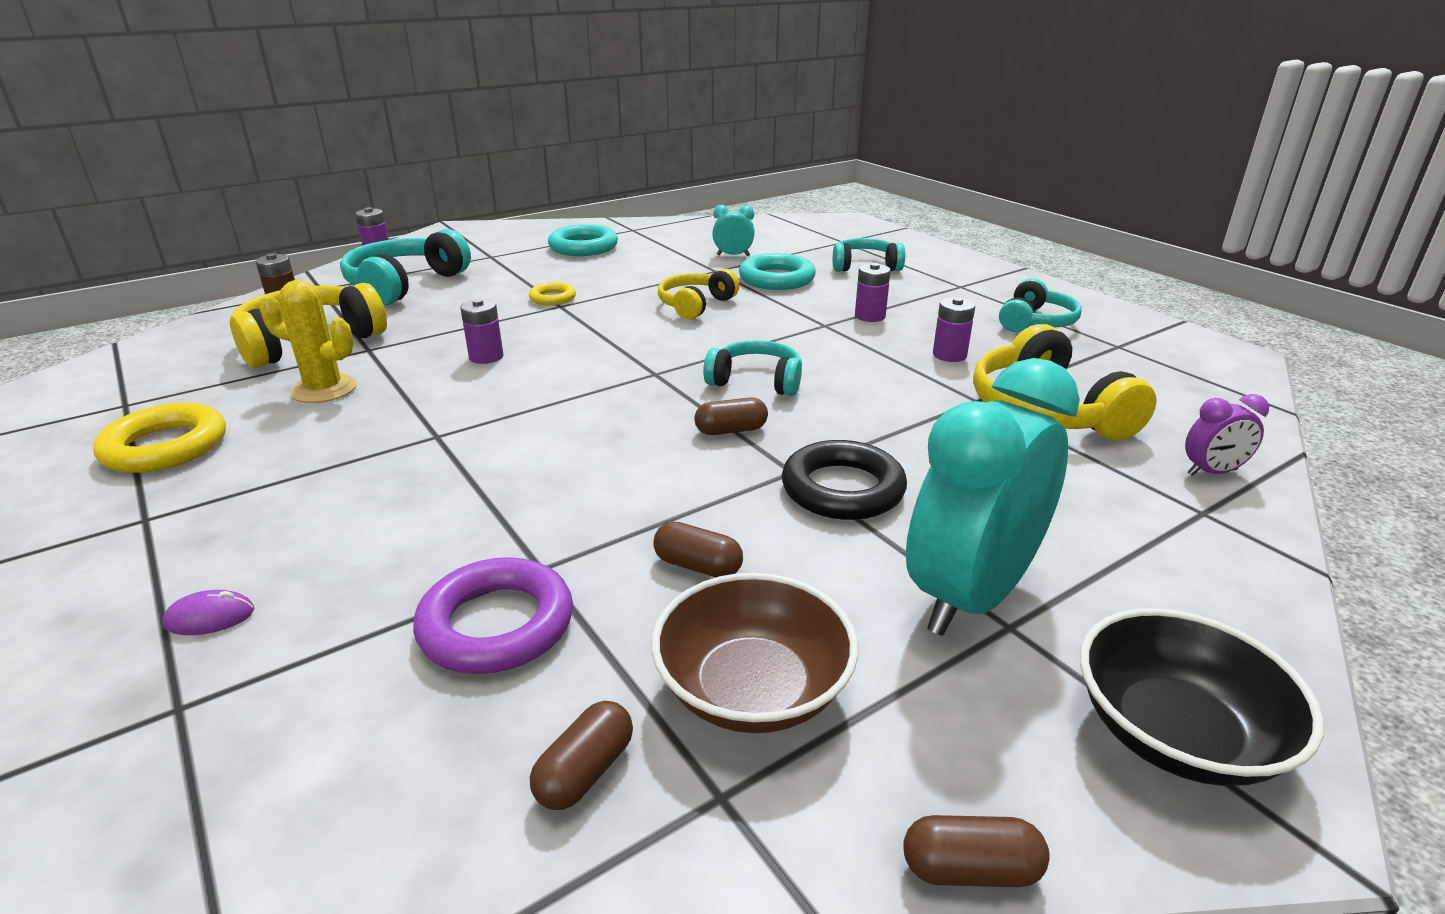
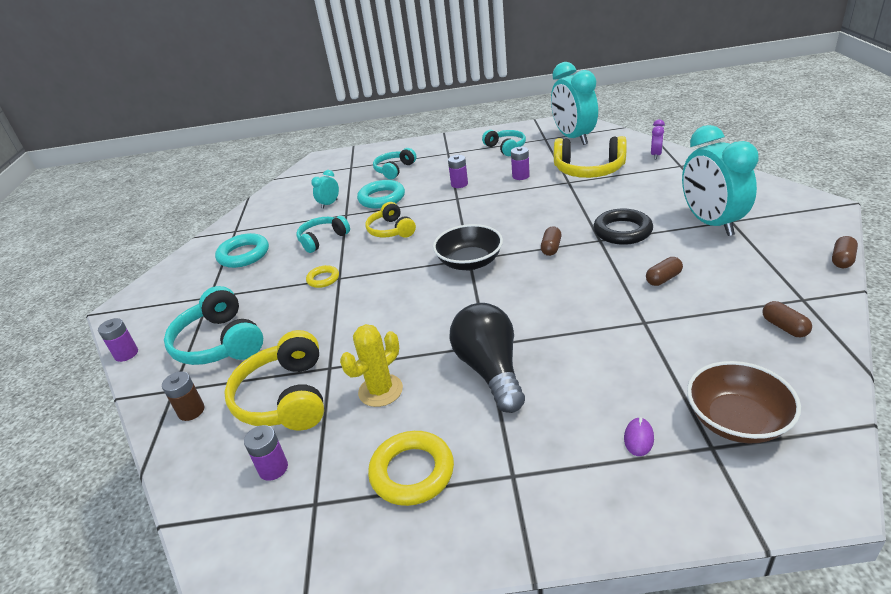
camera: 55 degrees left, 5 degrees up
purple ring [413,557,573,674] -> none
purple battery [460,299,504,364] -> purple battery moved to [244,425,288,481]
brown bowl [651,573,858,733] -> brown bowl moved to [687,361,801,443]
turquoise headphones [703,340,802,396] -> turquoise headphones moved to [296,216,350,253]
black bowl [1080,608,1324,786] -> black bowl moved to [433,224,503,270]
none -> black light bulb [450,303,525,413]
none -> turquoise clock [551,62,598,145]

